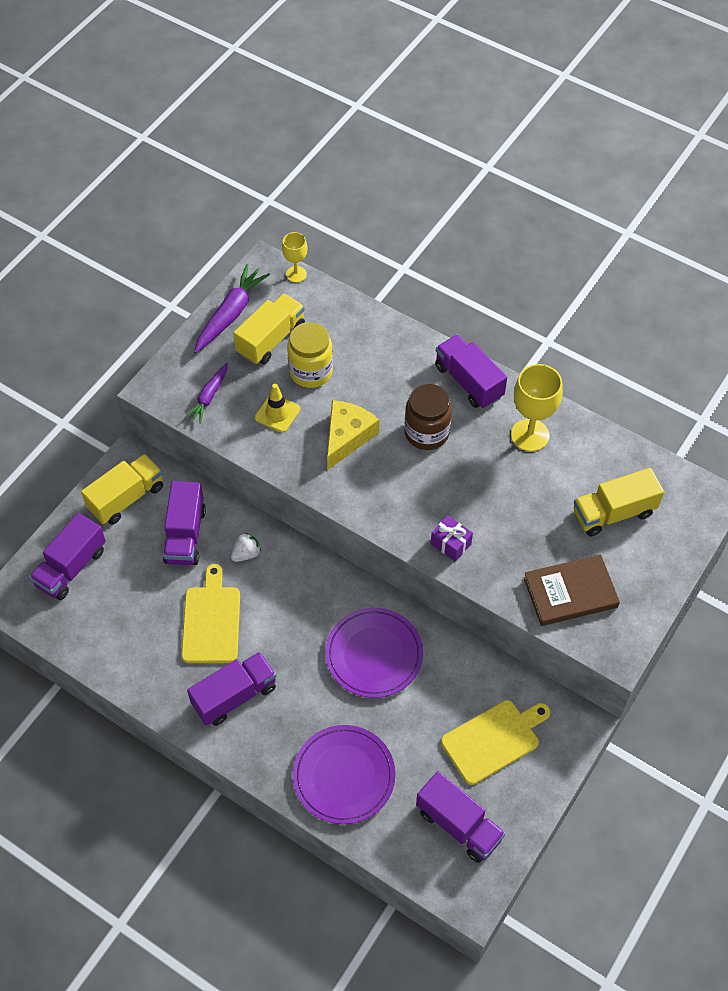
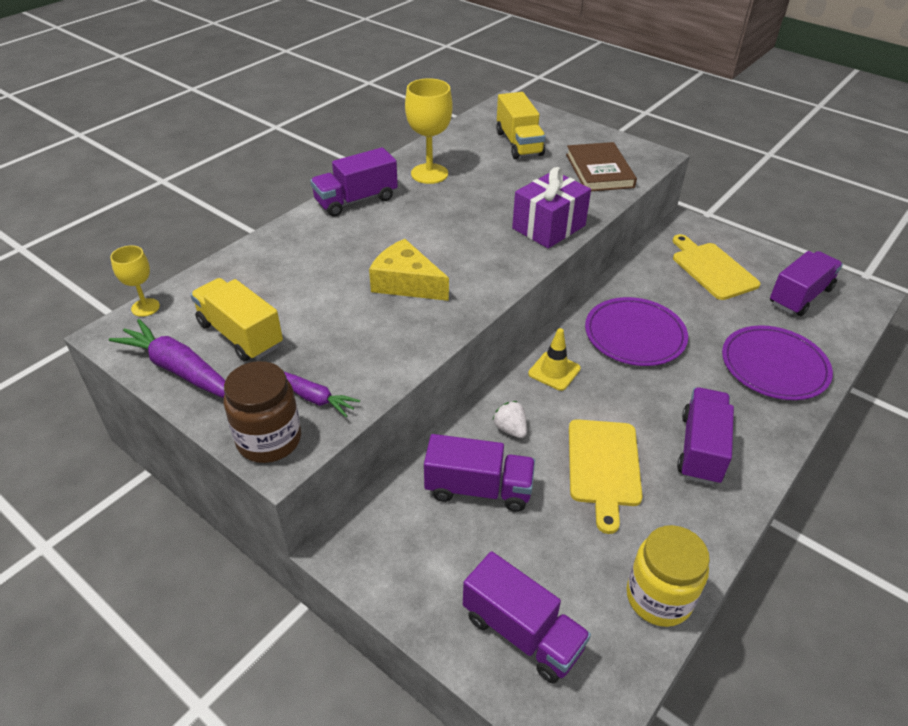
camera: 85 degrees left, 15 degrees down
yellow truck [81,454,163,525] -> none
yellow cutting board [181,564,240,663] -> yellow cutting board turned 90 degrees counterclockwise [569,419,643,534]
purple truck [187,652,277,726] -> purple truck turned 45 degrees clockwise [677,387,734,485]
yellow traffic cone [255,384,300,433] -> yellow traffic cone moved to [528,328,581,391]
yellow jar [287,322,333,388] -> yellow jar moved to [627,525,710,627]
brown jar [405,384,452,450] -> brown jar moved to [224,361,301,463]
purple gift [431,515,473,562] -> purple gift [512,167,591,248], size x1.80

